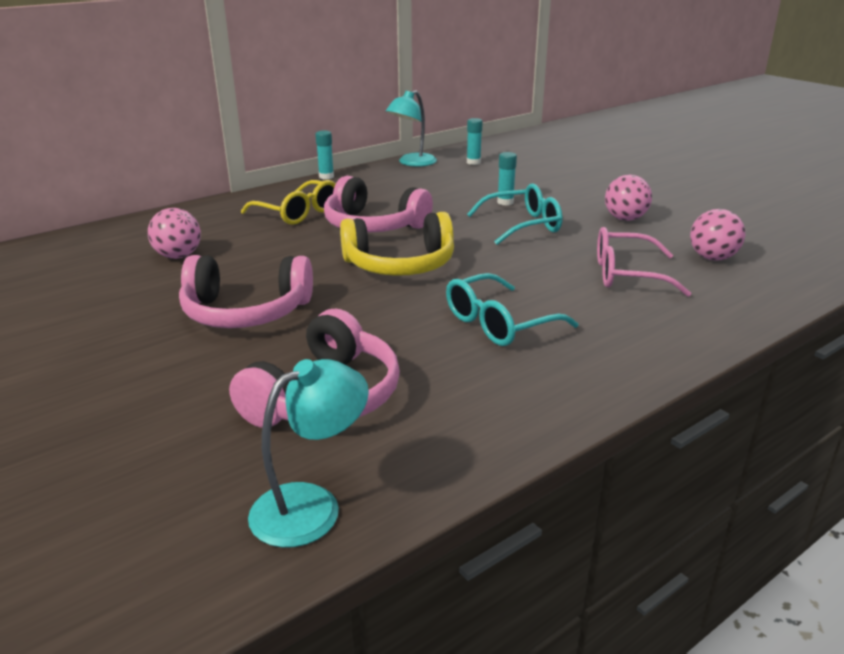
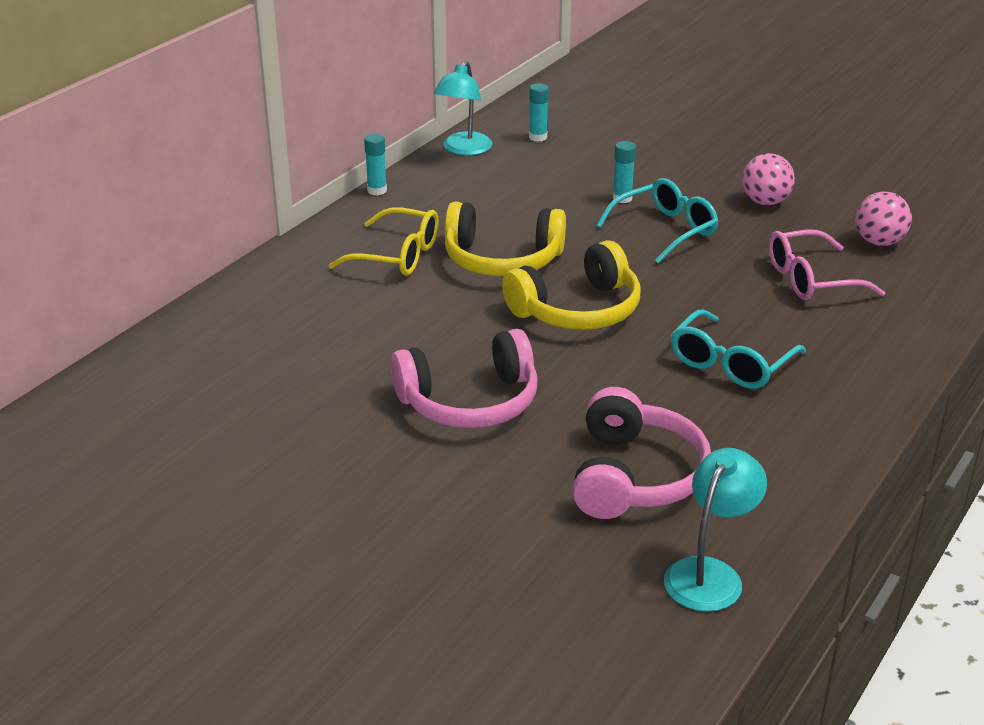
camera: 20 degrees left, 5 degrees up
pink ball [148,208,201,259] -> none
pink headphones [324,176,433,232] -> yellow headphones [444,202,566,276]

